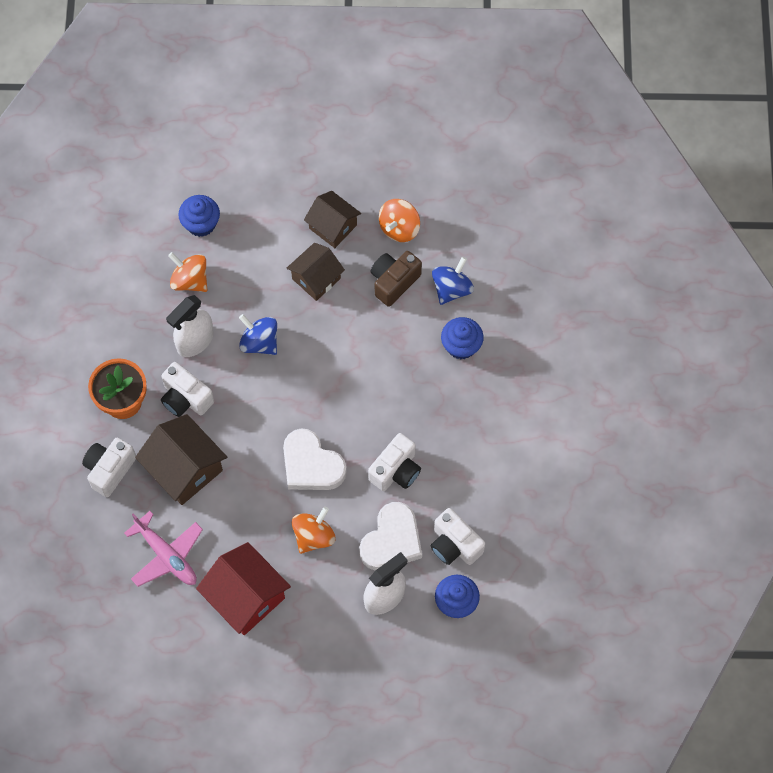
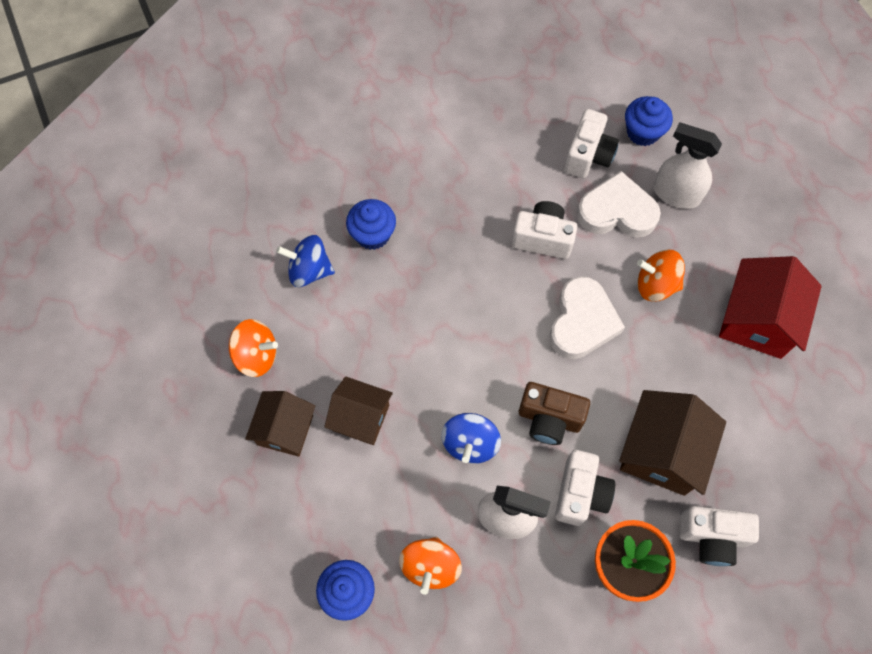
camera: 115 degrees left, 0 degrees up
pink plane [124,511,203,587] -> none
brown camera [370,251,422,307] -> brown camera moved to [519,382,590,445]

